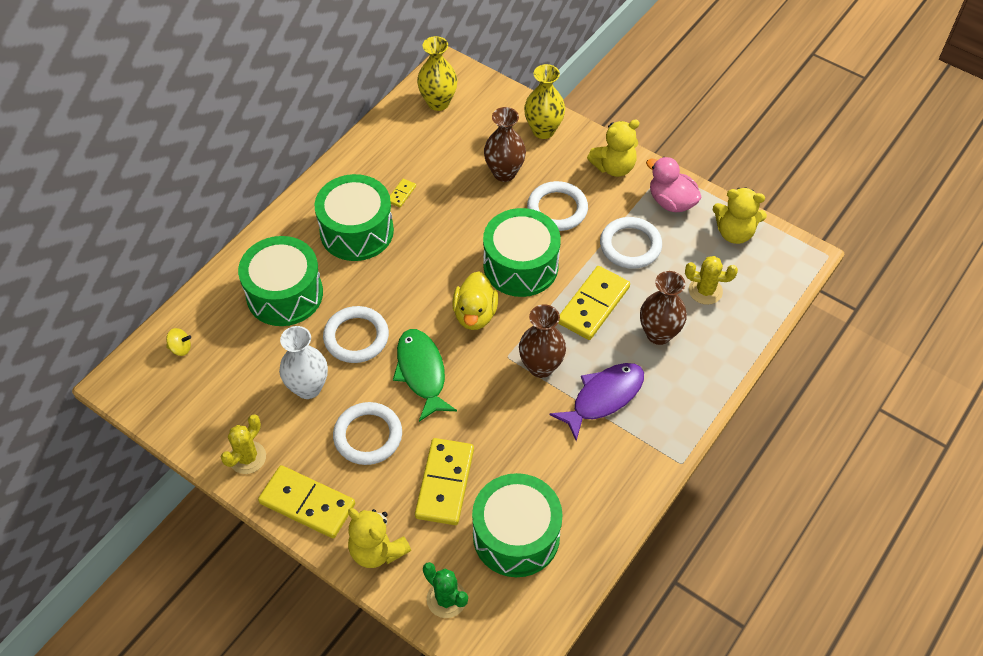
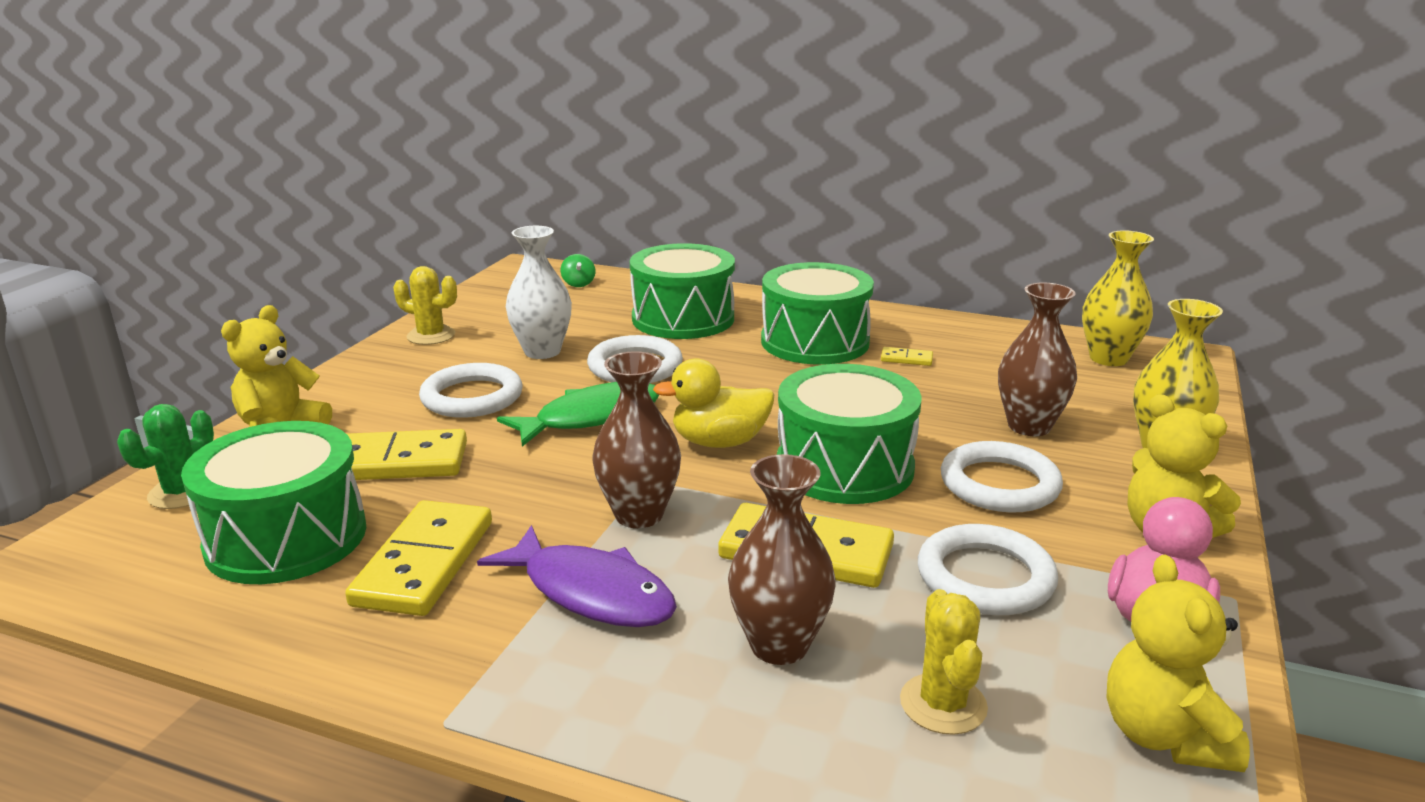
camera: 75 degrees right, 30 degrees down
yellow spinning top [166,328,191,356] -> green spinning top [561,254,595,287]
yellow domino [258,465,355,538] -> yellow domino moved to [345,500,492,616]

